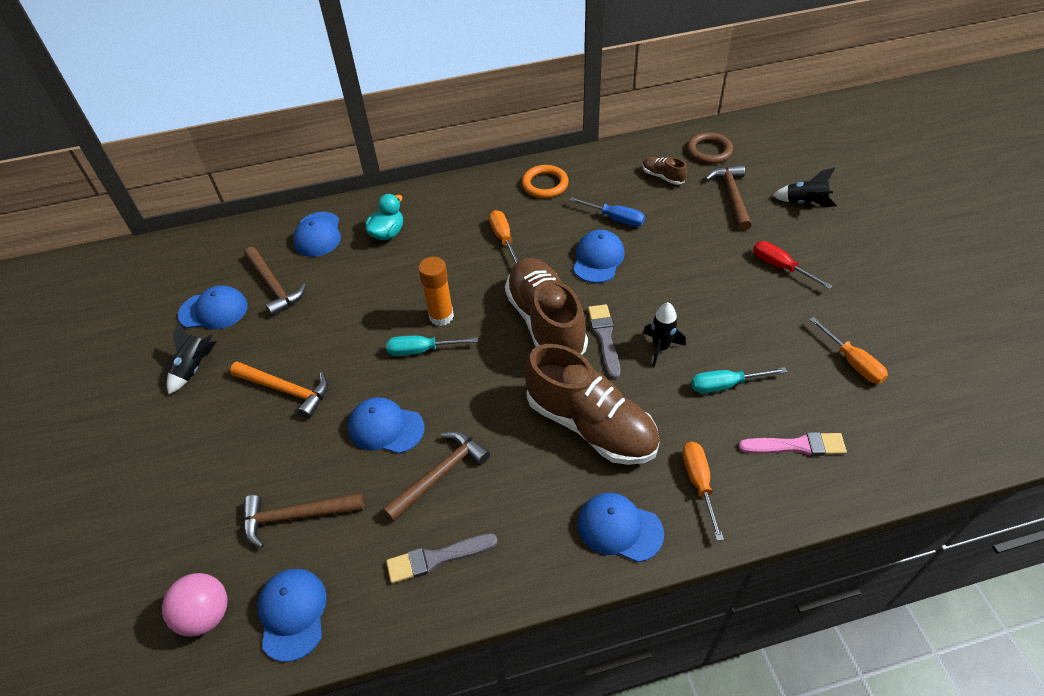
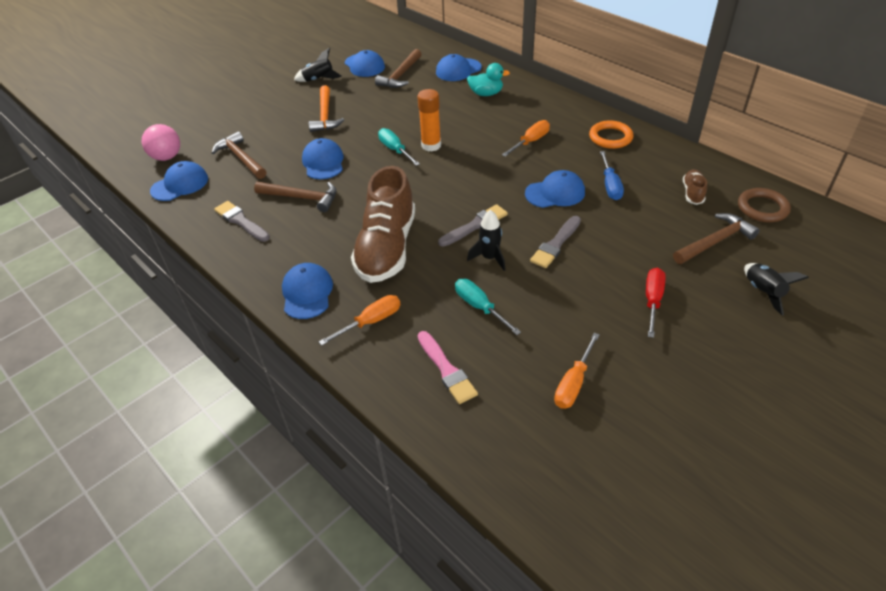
camera: 60 degrees right, 5 degrees down
brown shoe [505,258,588,355] -> none
none -> grey brush [530,216,581,268]

